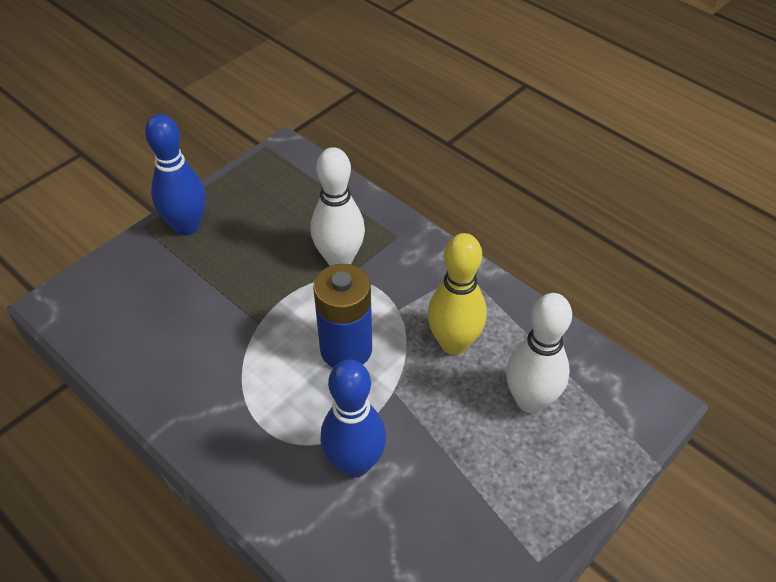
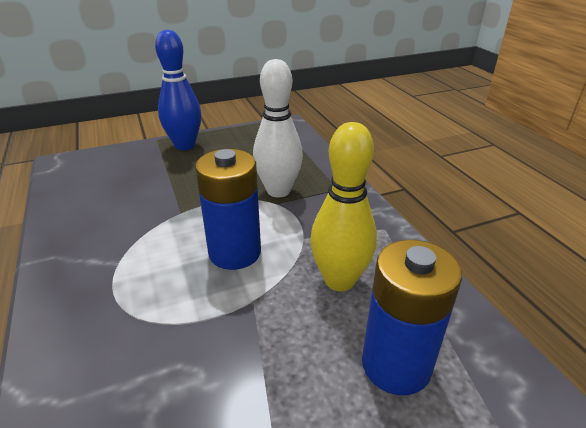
camera: 25 degrees right, 15 degrees down
blue bowling pin [320,360,386,477] -> none
white bowling pin [506,293,572,413] -> blue battery [362,240,462,395]

